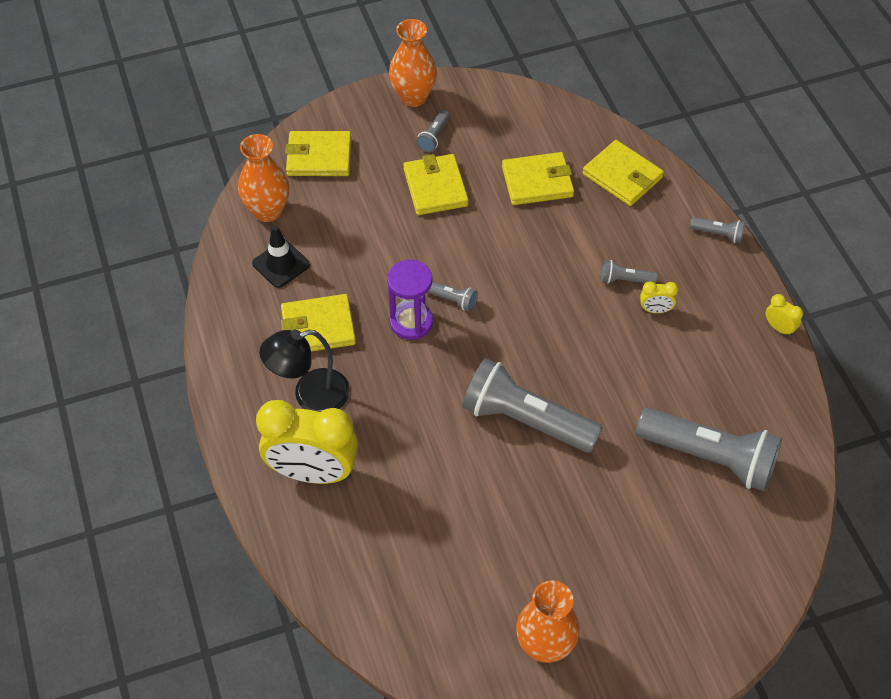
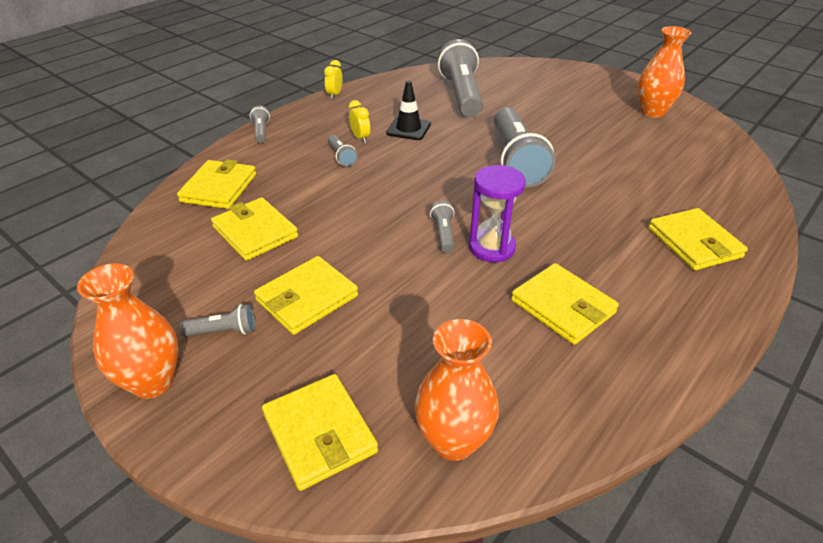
camera: 120 degrees left, 15 degrees down
black traffic cone [252,225,310,288] -> black traffic cone moved to [386,80,431,140]
yellow clock [256,400,358,484] -> yellow wallet [648,208,748,270]
black lamp [260,330,350,412] -> none

